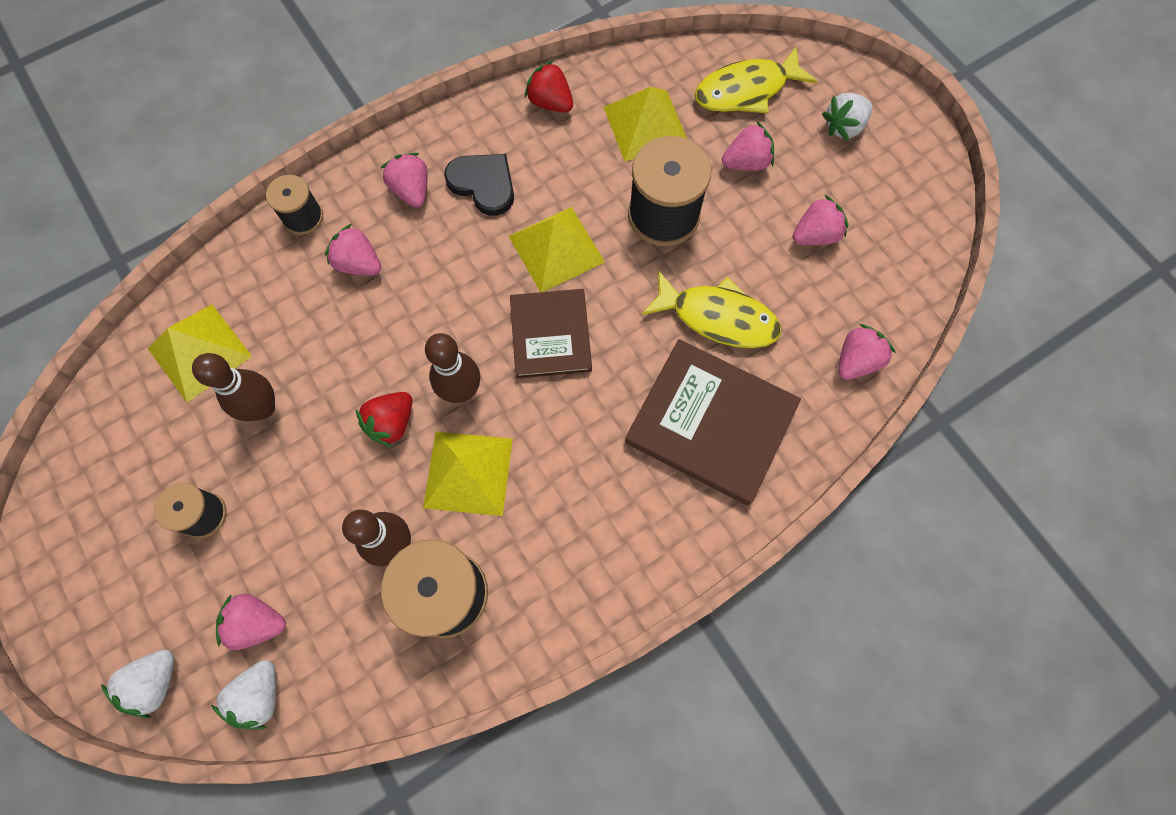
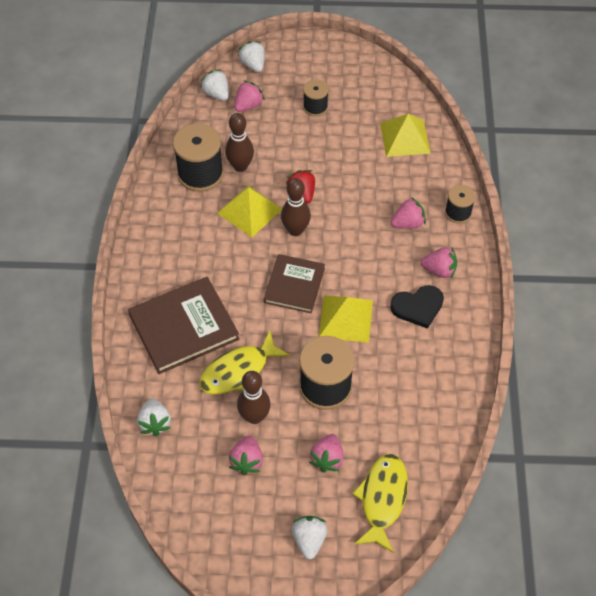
camera: 125 degrees right, 15 degrees down
brown bowling pin [192,353,275,421] -> brown bowling pin moved to [237,371,271,424]
brown book [510,289,592,379] -> brown book turned 75 degrees clockwise [264,254,325,313]
red strawberry [525,60,573,113] -> none
yellow pyramid [604,87,687,162] -> none
pink strawberry [838,324,896,380] -> white strawberry [137,398,171,436]

